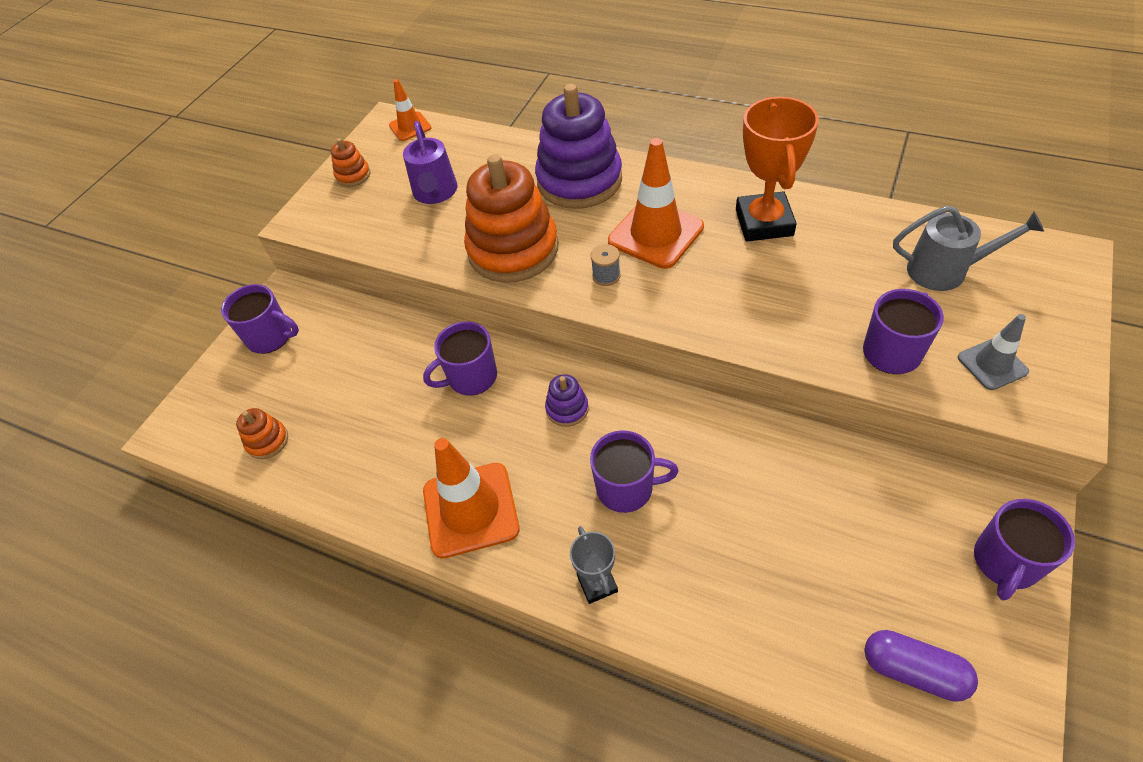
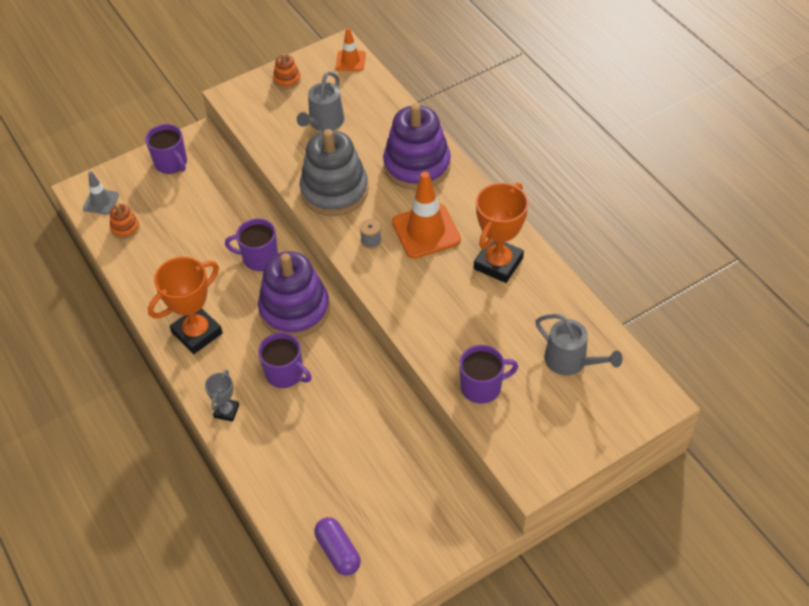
camera: 30 degrees right, 0 degrees up
purple watering can [403,121,457,204] -> grey watering can [297,71,344,131]
orange traffic cone [423,438,520,559] -> orange trophy [148,257,223,354]
orange stacking toy [464,154,558,283] -> grey stacking toy [300,129,369,216]
purple stacking toy [545,374,589,427] -> purple stacking toy [258,251,330,338], size x2.31
grey traffic cone [958,314,1029,390] -> grey traffic cone moved to [83,171,119,215]
purple mug [974,499,1075,601] -> none

